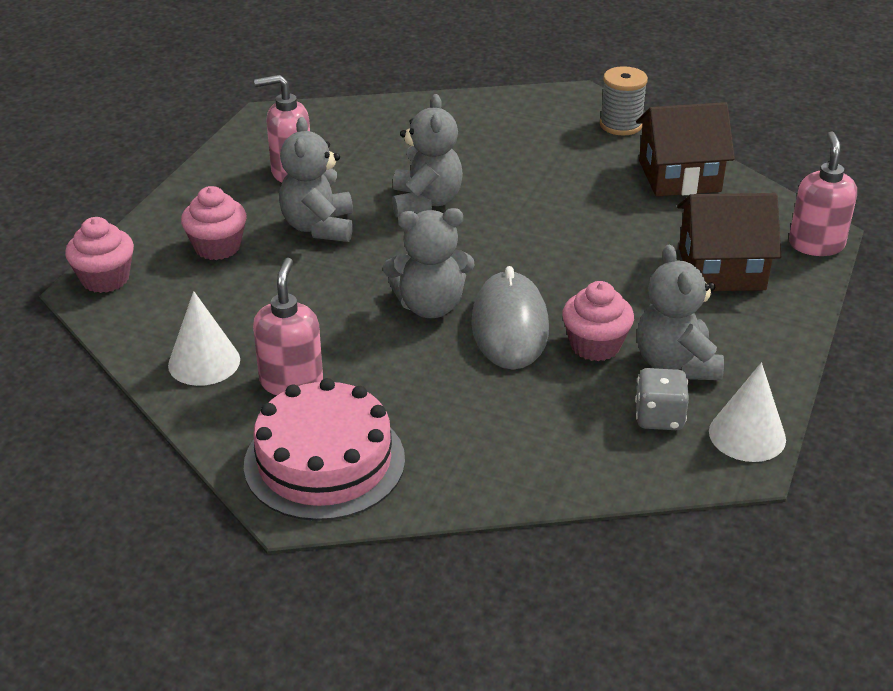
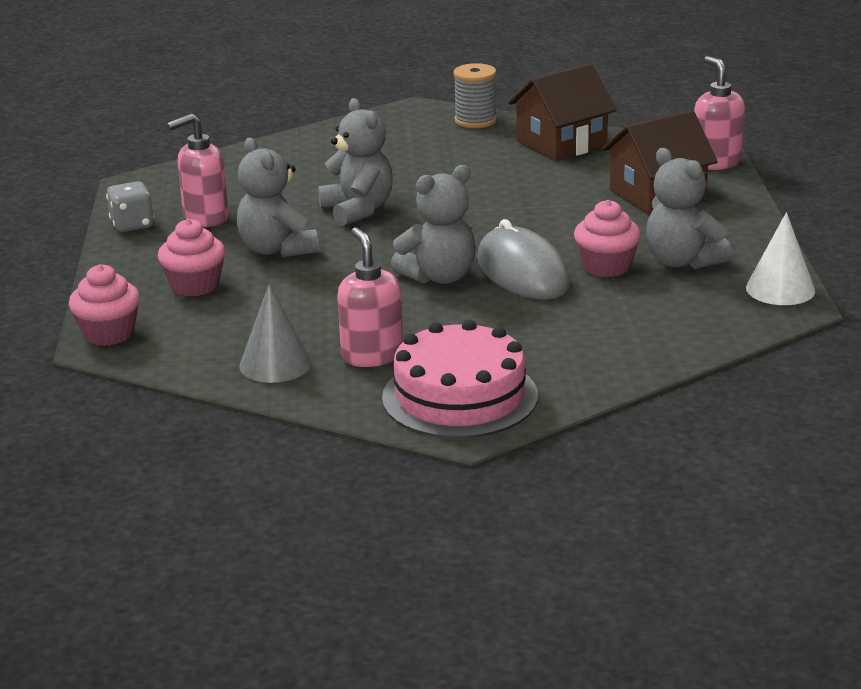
camera: 25 degrees left, 10 degrees down
white cone [168,291,240,386] -> grey cone [239,284,312,383]
grey dice [635,368,689,430] -> grey dice moved to [106,181,154,232]

